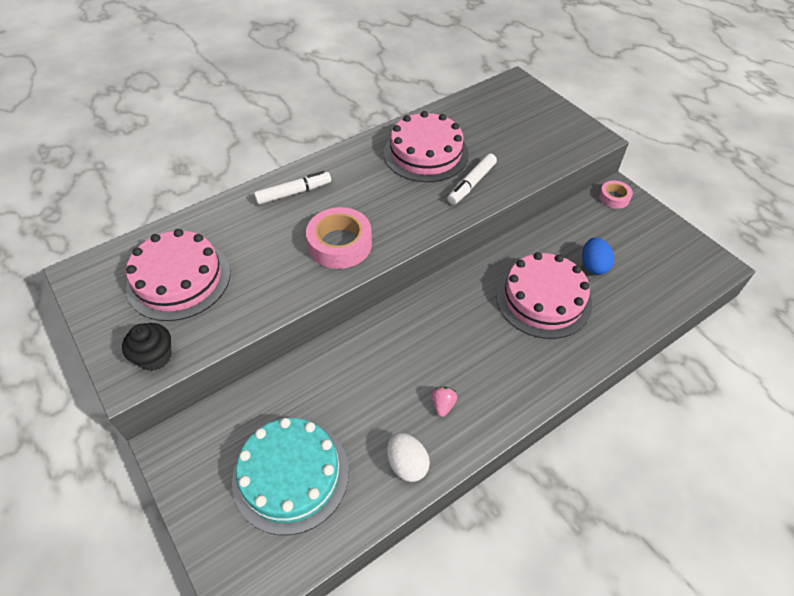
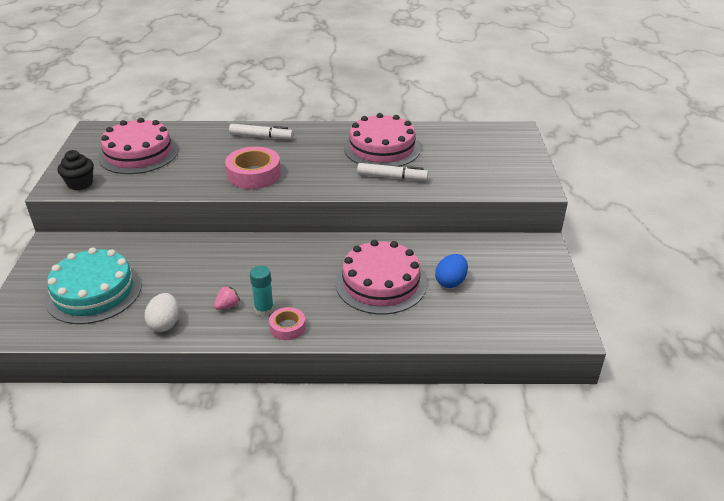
camera: 35 degrees right, 15 degrees down
white marker [447,153,497,205] -> white marker turned 150 degrees counterclockwise [357,163,428,181]
pink tape [599,180,633,209] -> pink tape moved to [269,307,306,340]
none -> turquoise glue stick [250,266,274,317]

